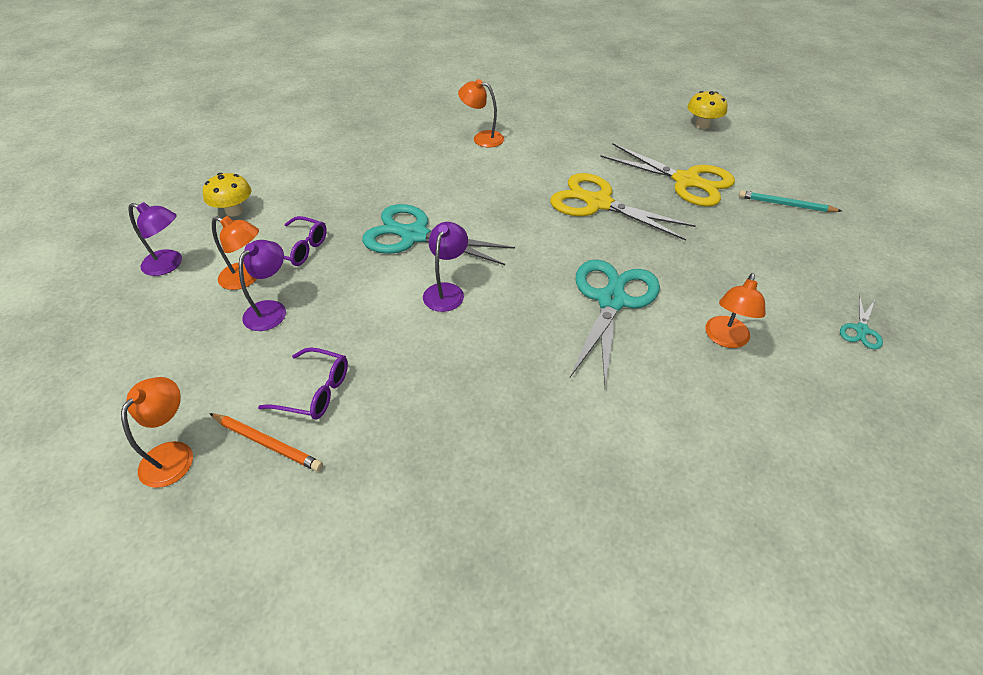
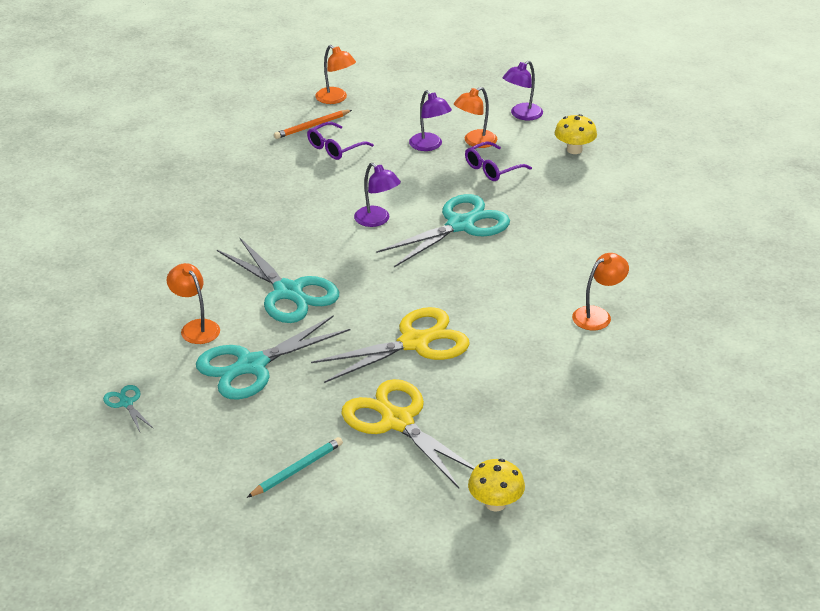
camera: 120 degrees right, 10 degrees down
yellow scissors [600,143,735,206] -> yellow scissors turned 75 degrees clockwise [341,379,475,488]
none -> turquoise scissors [196,315,351,400]

